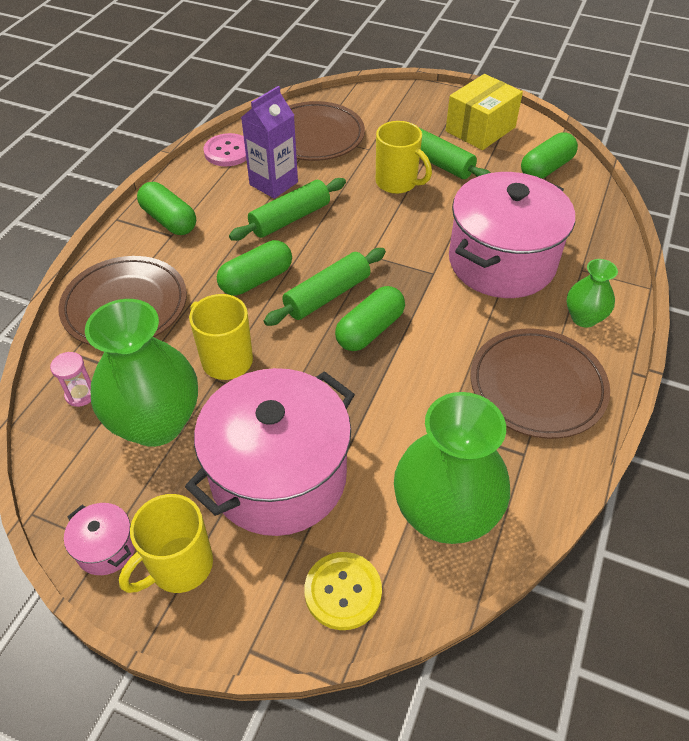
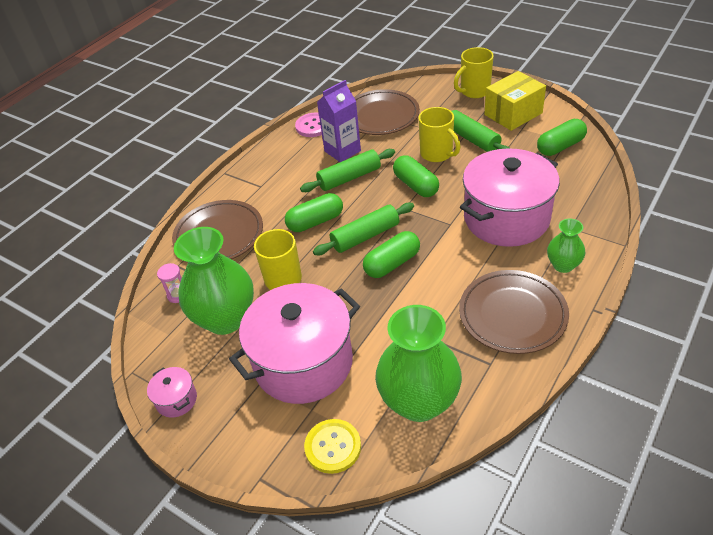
camera: 15 degrees right, 5 degrees down
yellow mug [119,494,213,593] -> yellow mug moved to [454,47,494,98]
green capsule [137,182,196,235] -> green capsule moved to [393,156,439,197]

